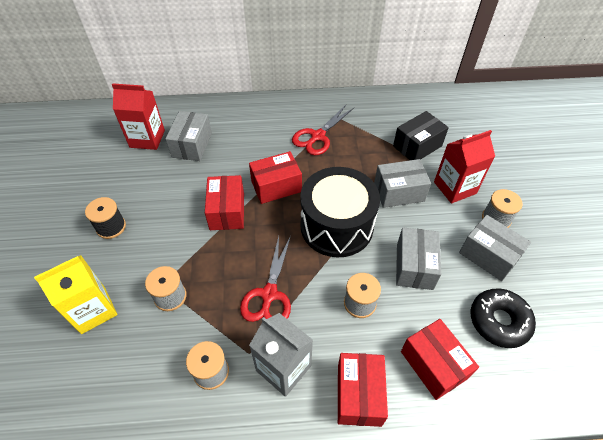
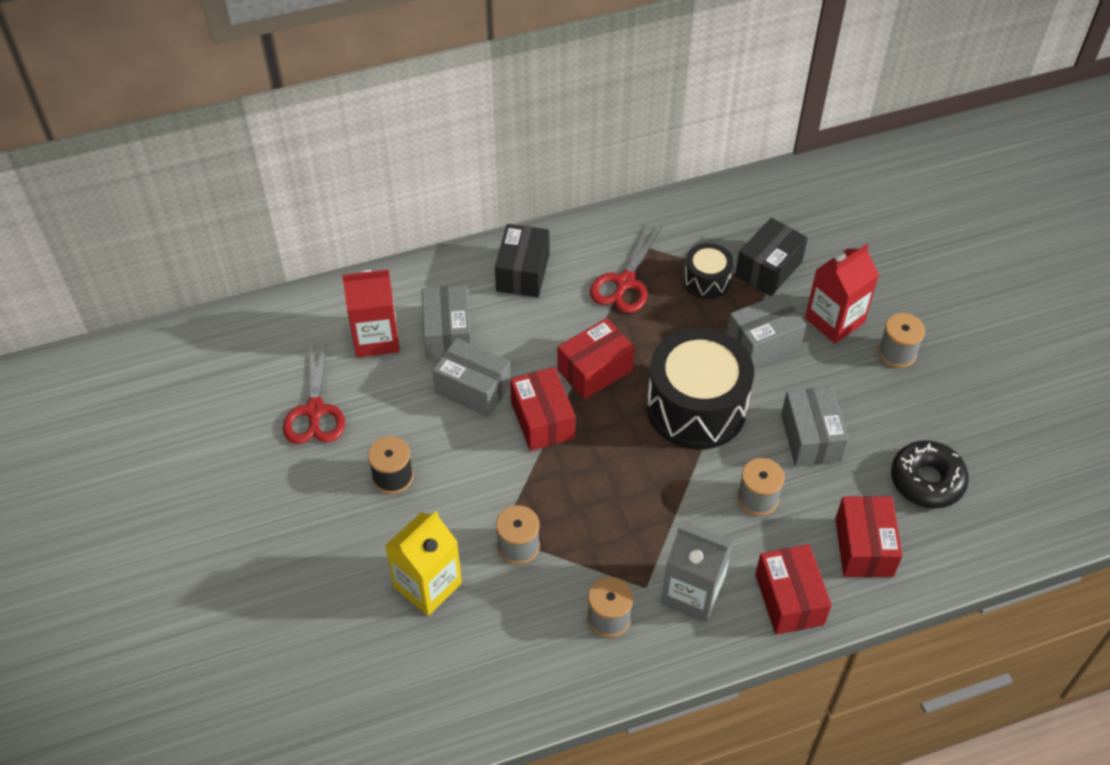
camera: 15 degrees left, 0 degrees up
red scissors [240,236,291,322] -> red scissors moved to [283,338,345,444]
red box [401,319,479,400] -> red box turned 45 degrees clockwise [835,496,903,577]
grey box [459,215,531,281] -> grey box moved to [432,338,511,417]
none -> black box [495,224,549,297]
none -> black drum [684,243,734,299]

